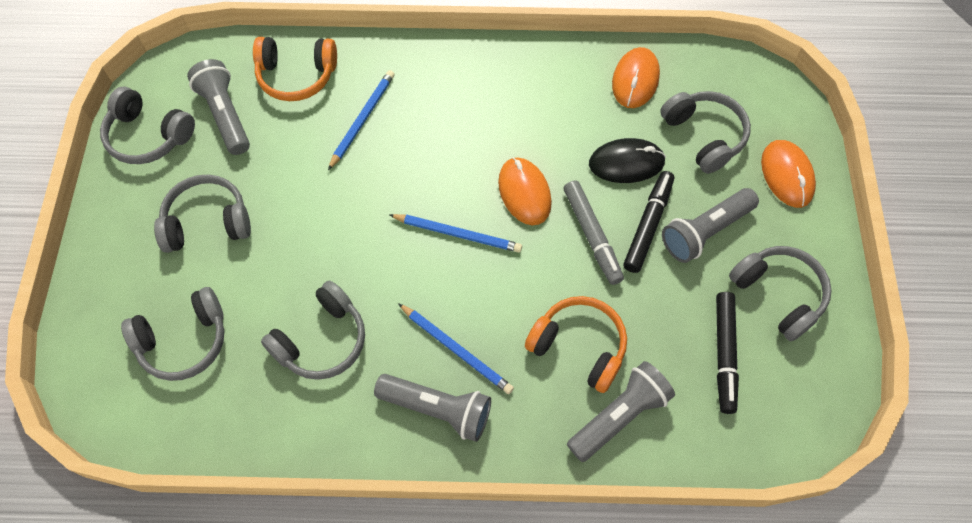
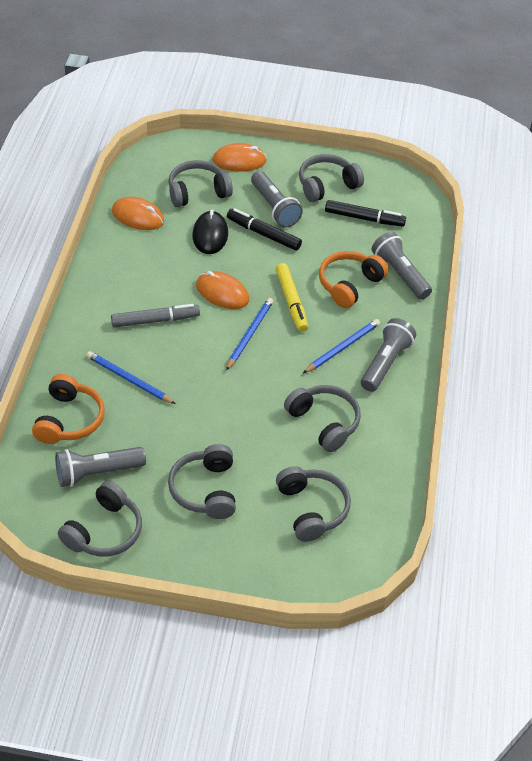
camera: 85 degrees left, 15 degrees down
orange mouse [498,157,552,225] -> orange mouse turned 45 degrees clockwise [196,271,249,309]
grey marker [563,180,624,285] -> grey marker moved to [111,304,200,328]
none -> yellow marker [276,263,308,332]

